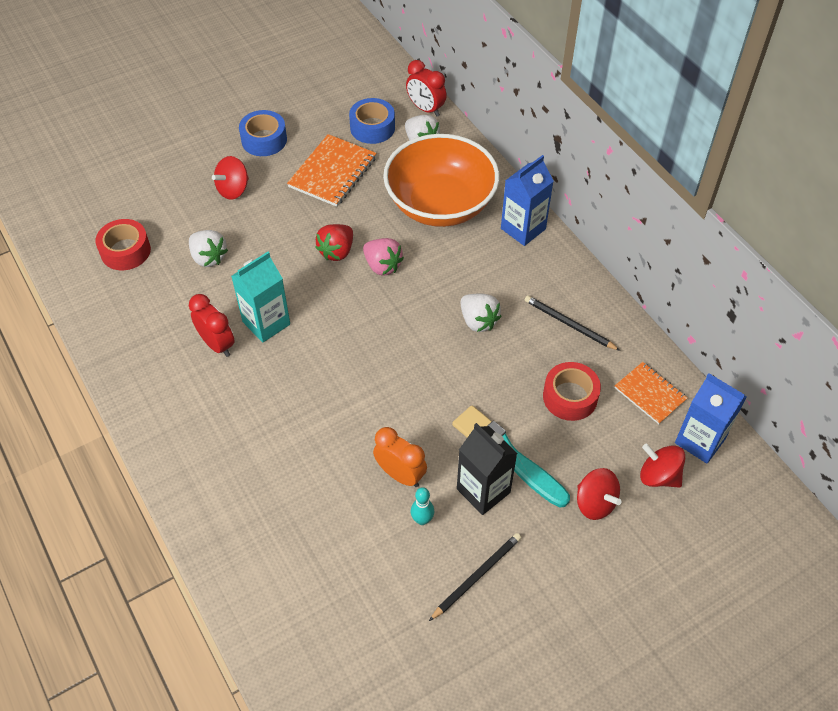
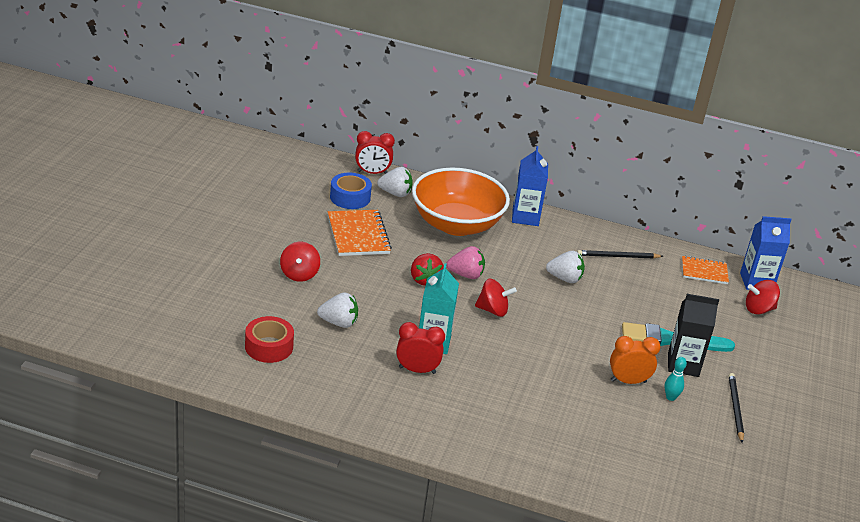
camera: 45 degrees left, 20 degrees down
blue tape [239,110,287,156] -> none
red tape [543,362,601,421] -> none
red spinning top [577,468,622,520] -> red spinning top moved to [475,278,517,317]

